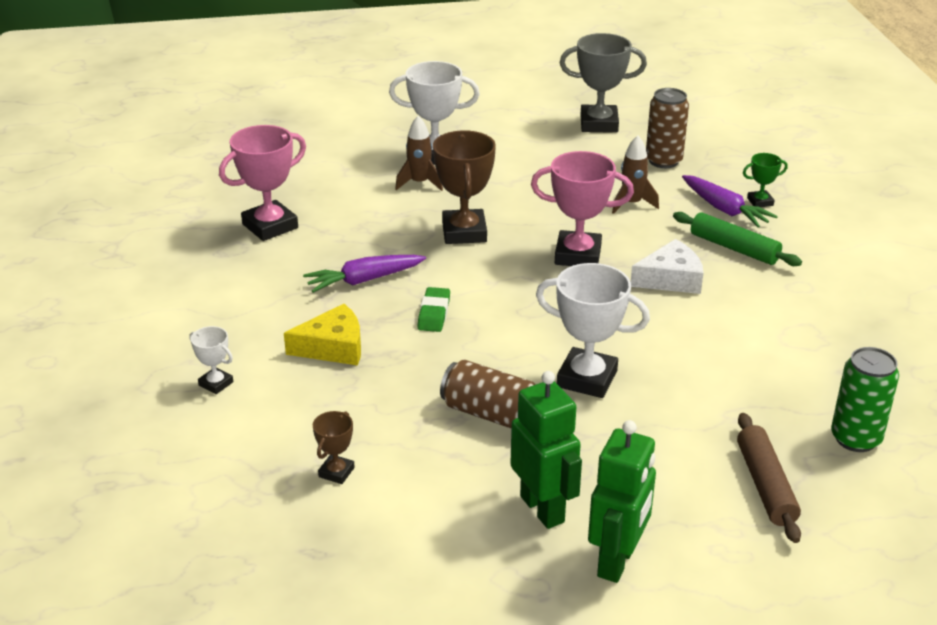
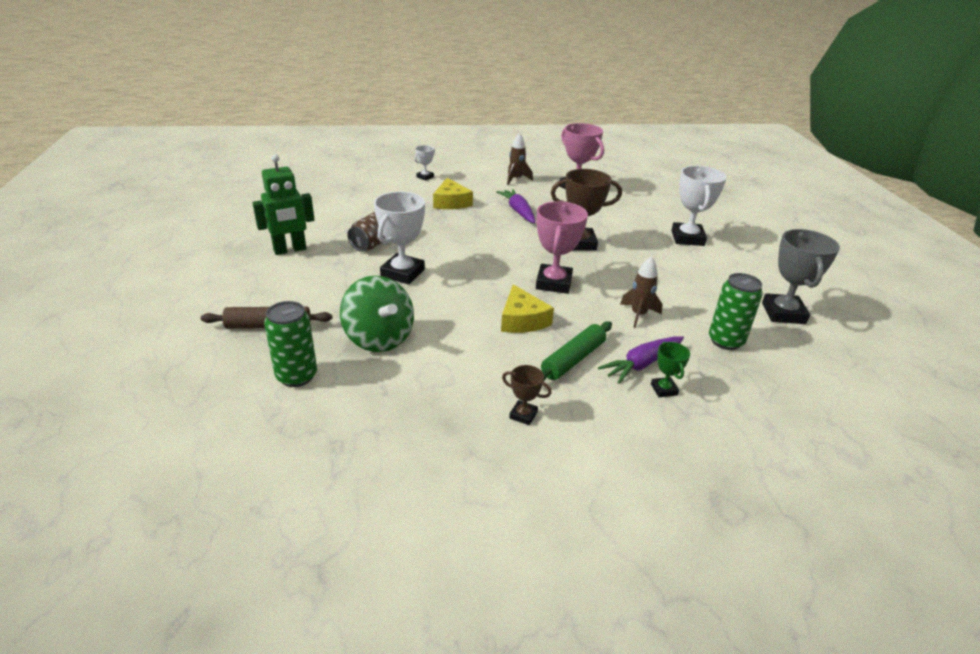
camera: 90 degrees right, 0 degrees up
brown trophy [313,411,355,484] -> brown trophy moved to [502,365,551,425]
brown rocket [395,116,443,191] -> brown rocket moved to [507,133,533,185]
green eraser [417,287,450,332] -> none
green robot [588,420,656,583] -> none
white cheese [631,239,703,294] -> yellow cheese [501,284,554,333]
brown can [646,88,689,168] -> green can [709,273,763,350]
none -> green spinning top [340,276,414,352]

